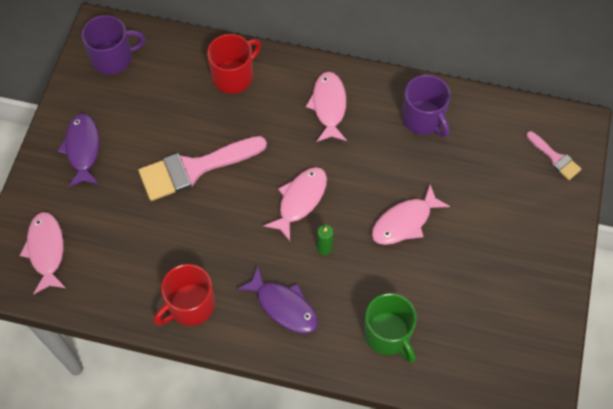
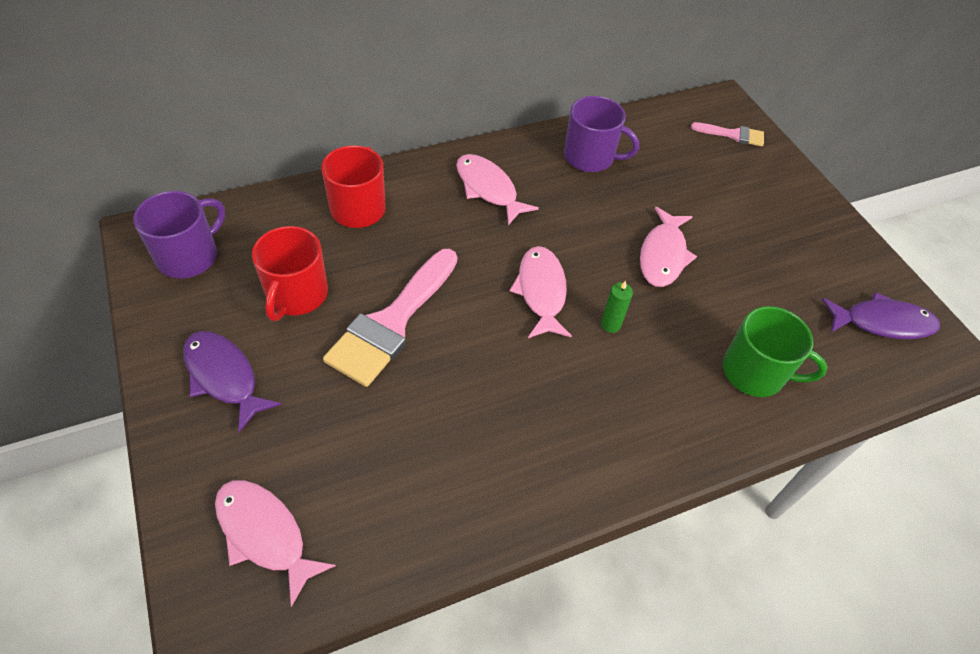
camera: 40 degrees left, 10 degrees down
red mug [154,264,215,326] -> red mug moved to [252,226,328,321]
purple fish [237,266,318,334] -> purple fish moved to [822,292,940,339]

